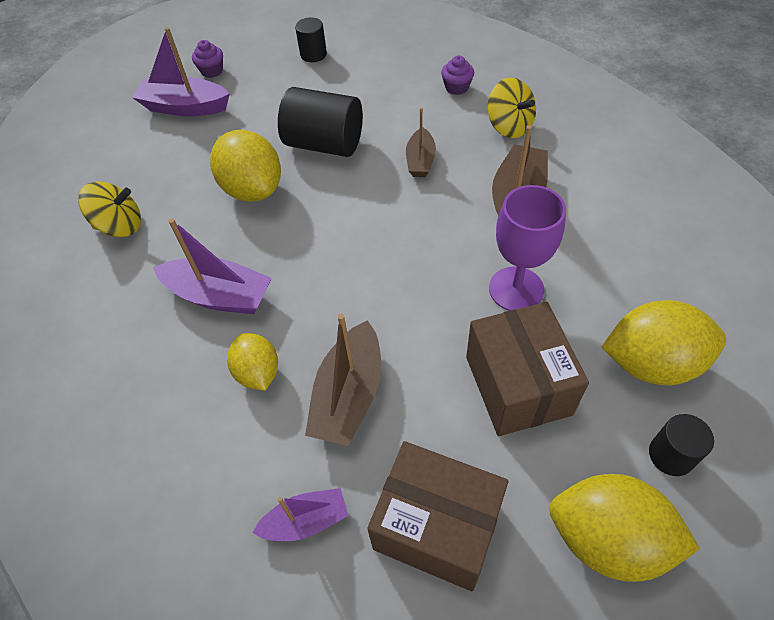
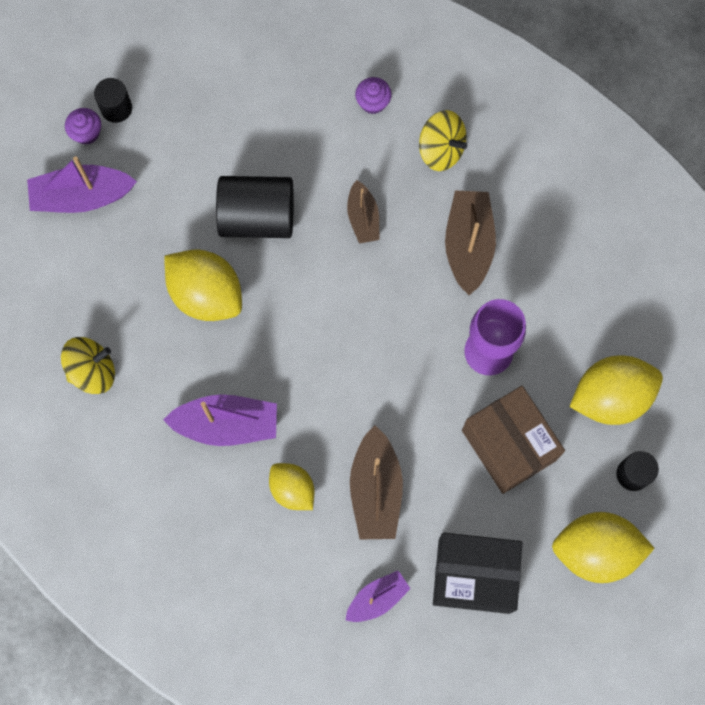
camera: 20 degrees left, 20 degrees up
black cylinder [295,17,327,62] -> black cylinder moved to [94,78,132,123]
brown box [367,441,508,591] -> black box [433,533,522,614]

